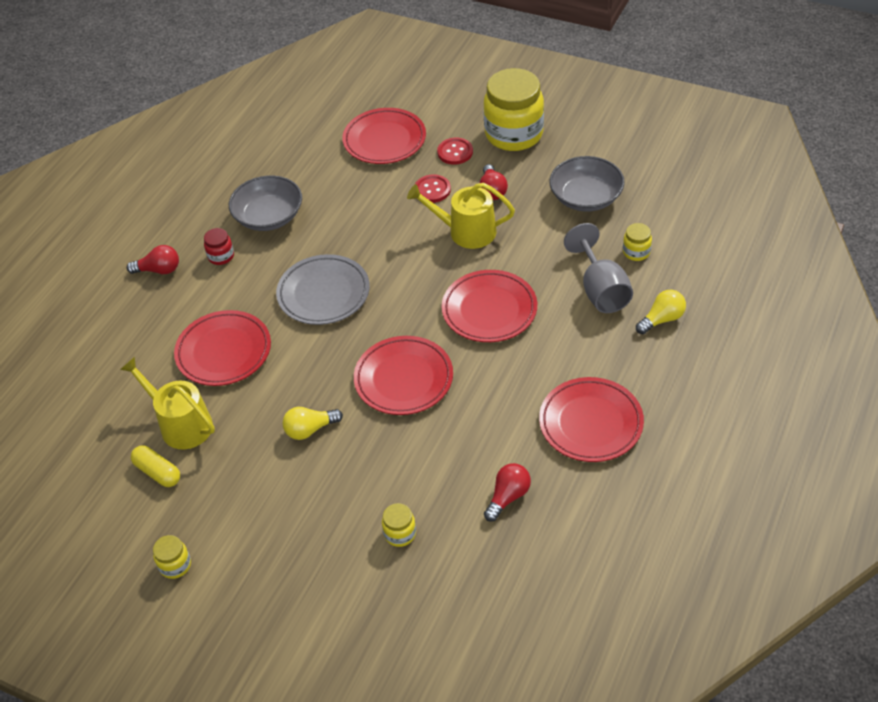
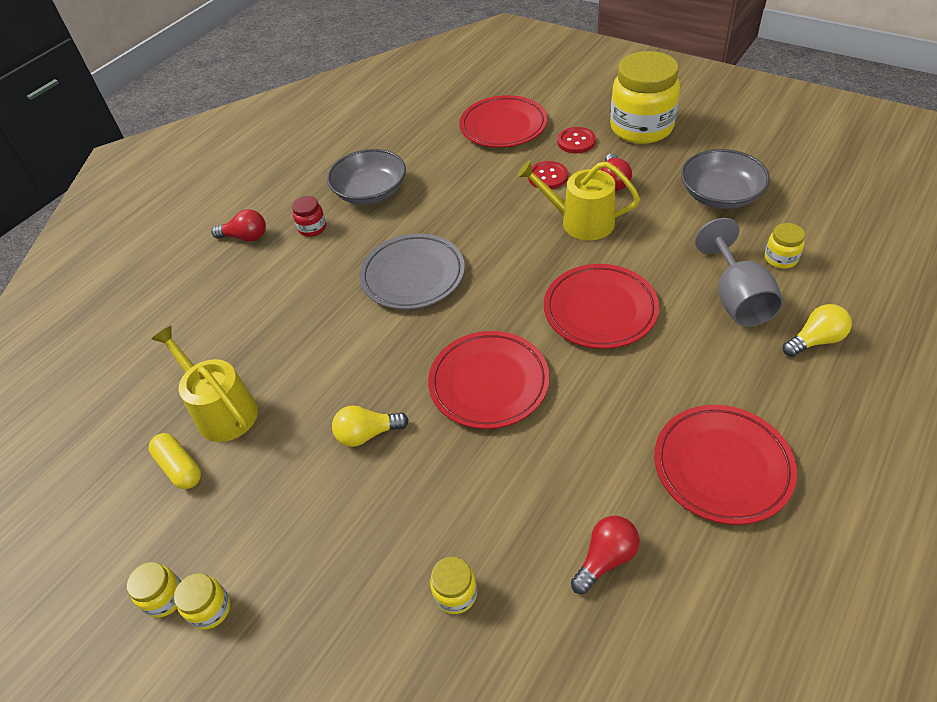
camera: 10 degrees right, 0 degrees up
red plate [174,310,271,386] -> none
none -> yellow jar [174,573,230,630]

